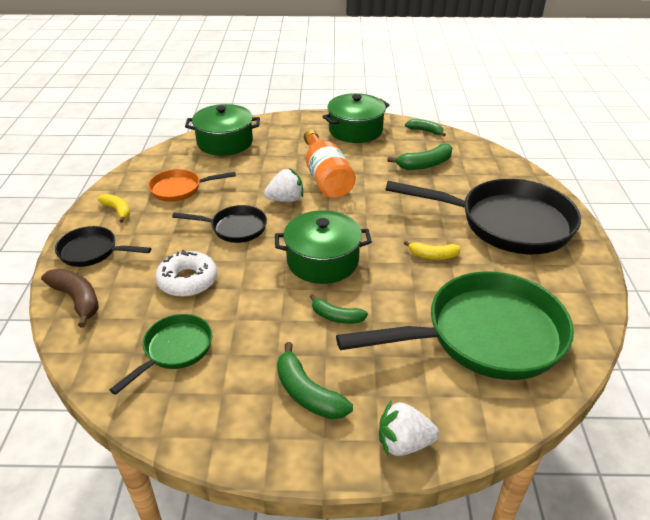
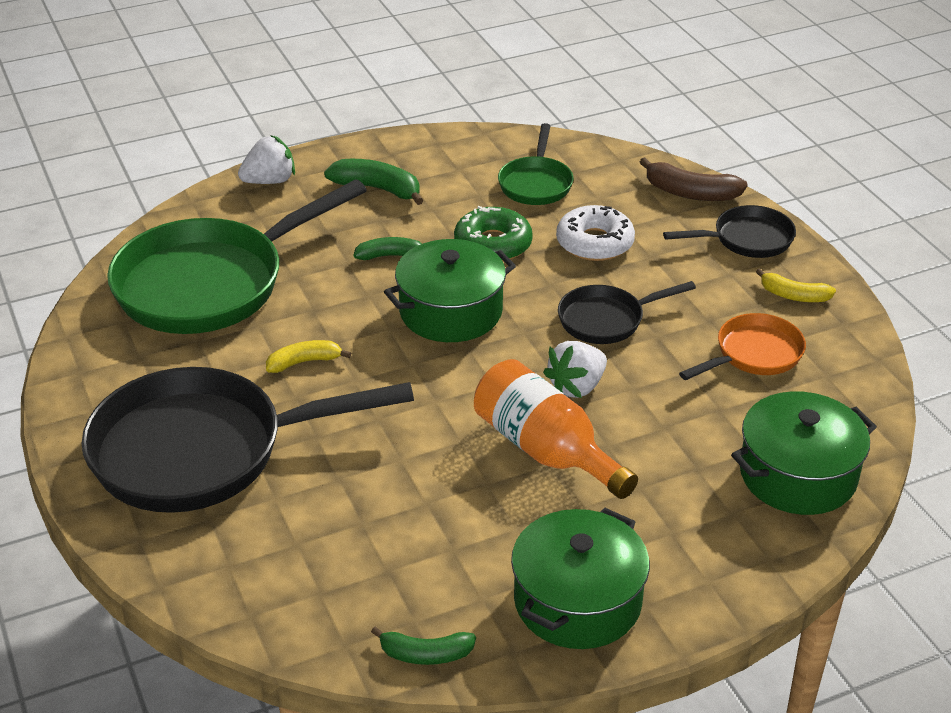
camera: 155 degrees right, 0 degrees up
green banana [387,144,452,170] -> none
none -> green donut [454,206,533,262]

